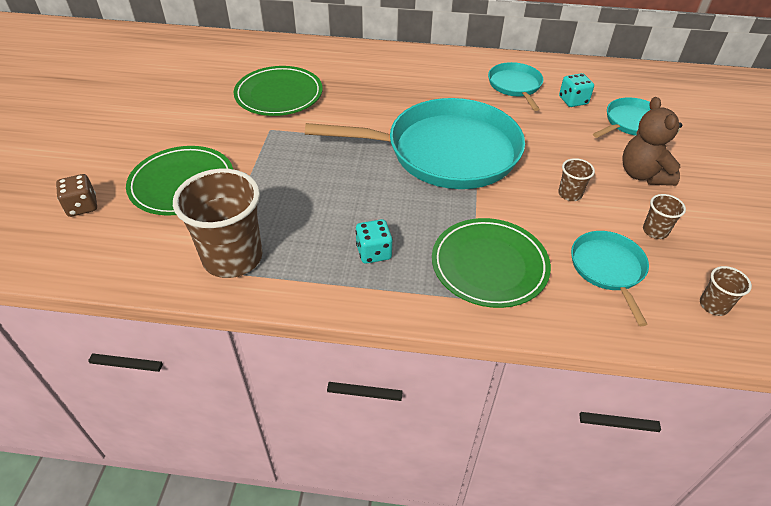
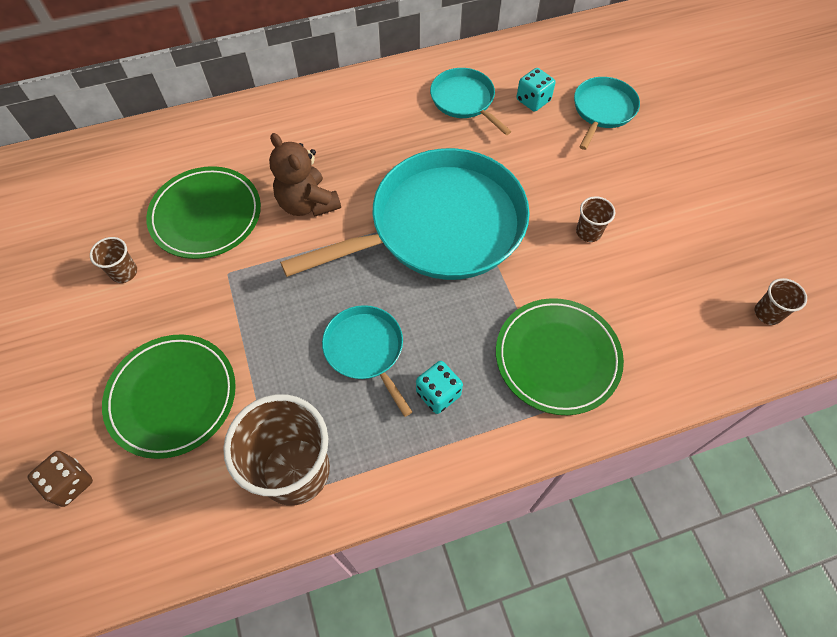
camera: 25 degrees left, 15 degrees up
turquoise pan [571,231,649,326] -> turquoise pan moved to [322,305,412,417]
brown teddy bear [622,97,682,186] -> brown teddy bear moved to [269,133,341,217]
brown cup [643,194,686,239] -> brown cup moved to [90,237,137,283]

